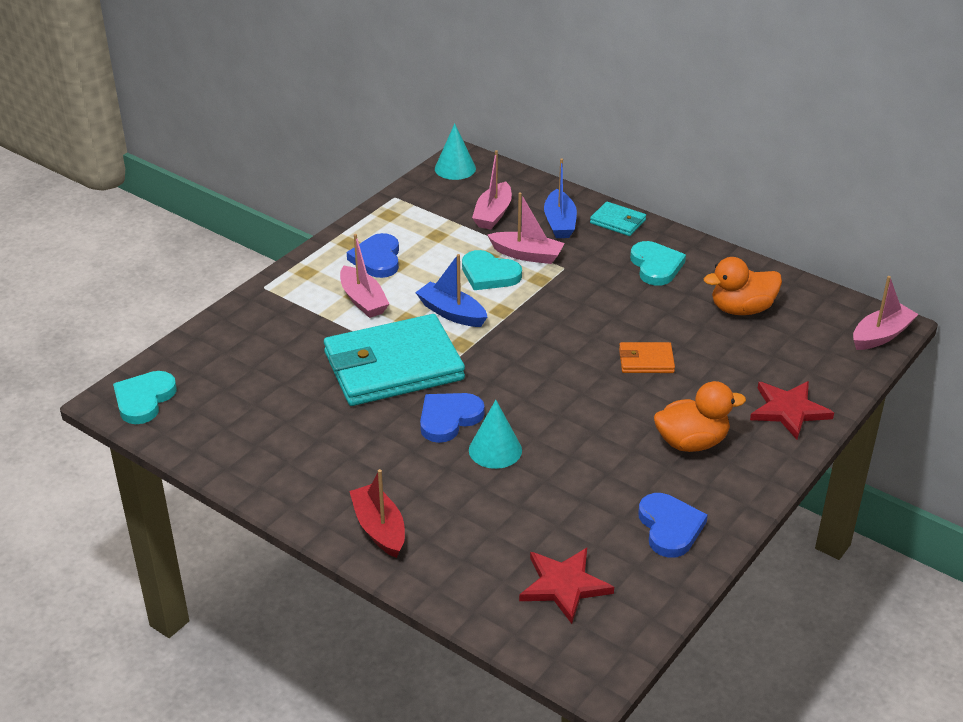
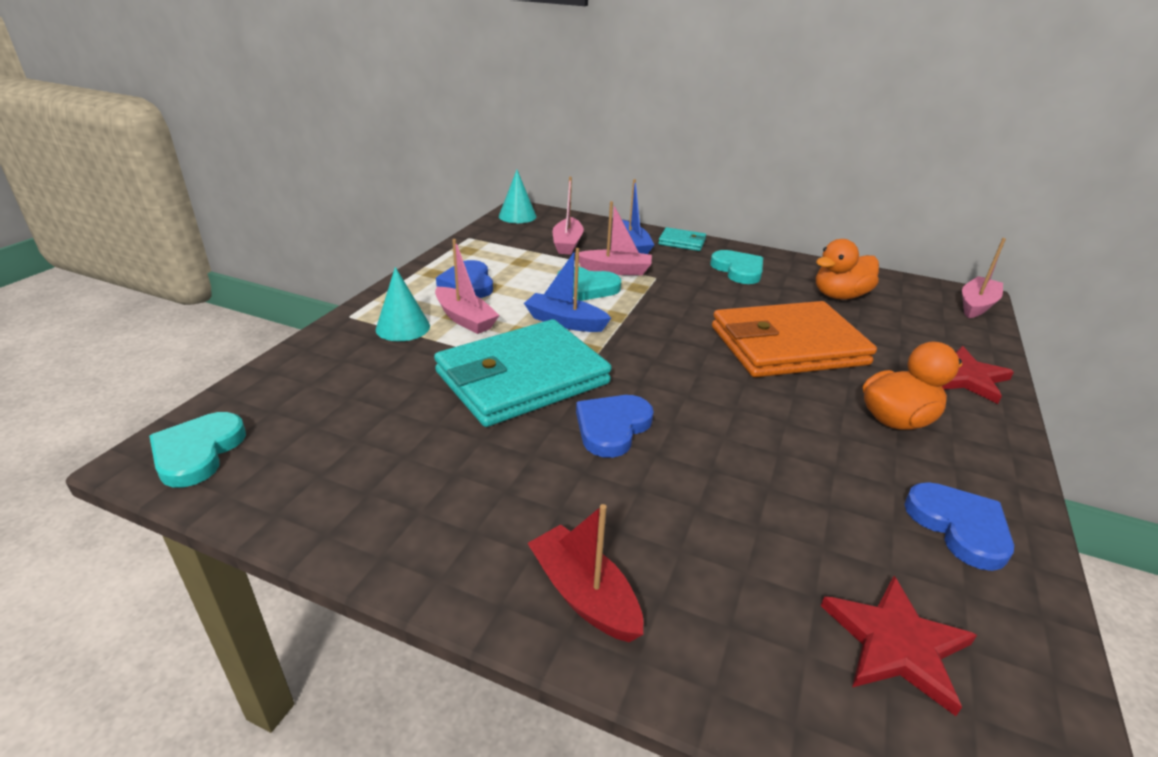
camera: 15 degrees left, 5 degrees down
turquoise cone [469,400,522,469] -> turquoise cone moved to [376,267,430,341]
orange wallet [619,342,675,373] -> orange wallet [712,301,877,377], size x2.29

